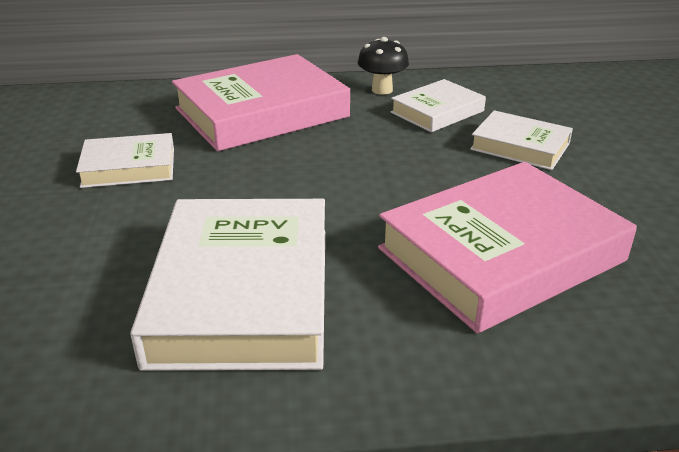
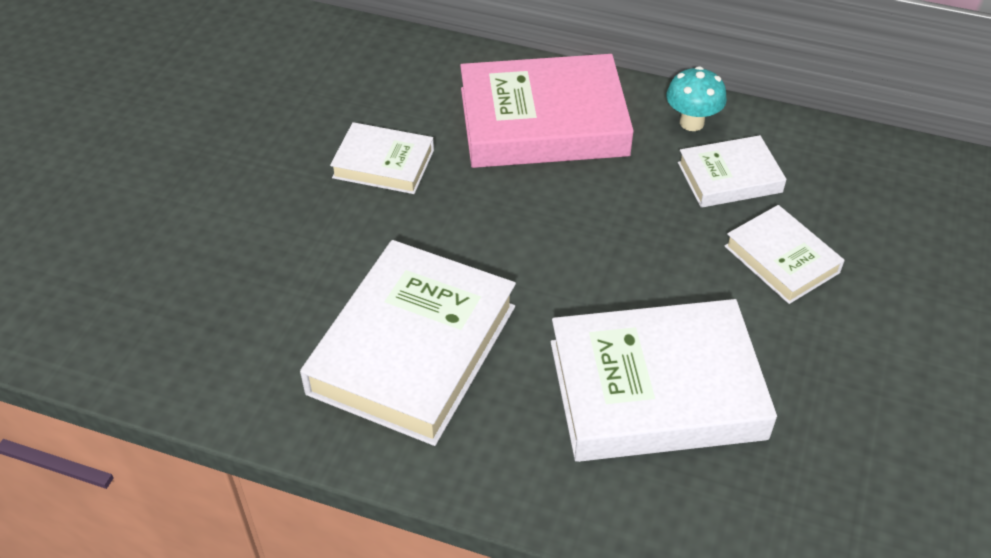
camera: 25 degrees right, 15 degrees up
black mushroom [358,37,409,95] -> turquoise mushroom [666,66,727,131]
pink book [378,162,637,333] -> white book [551,299,777,462]

